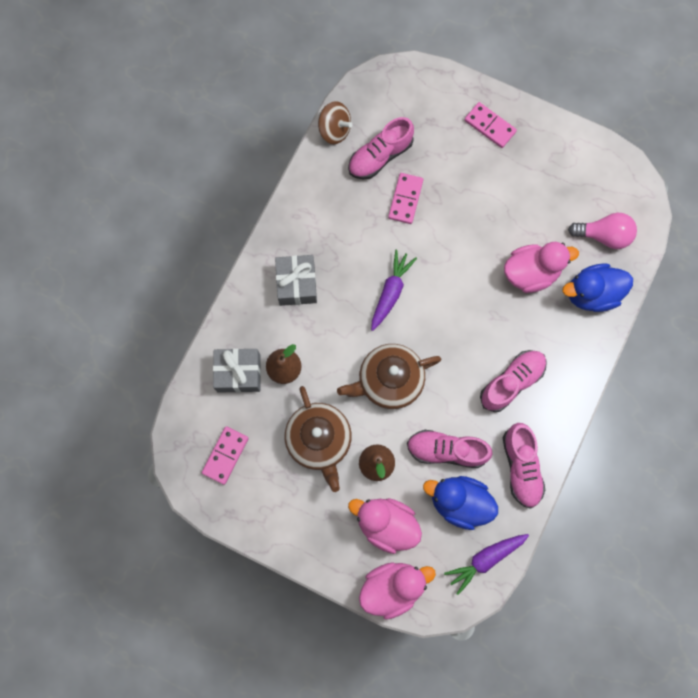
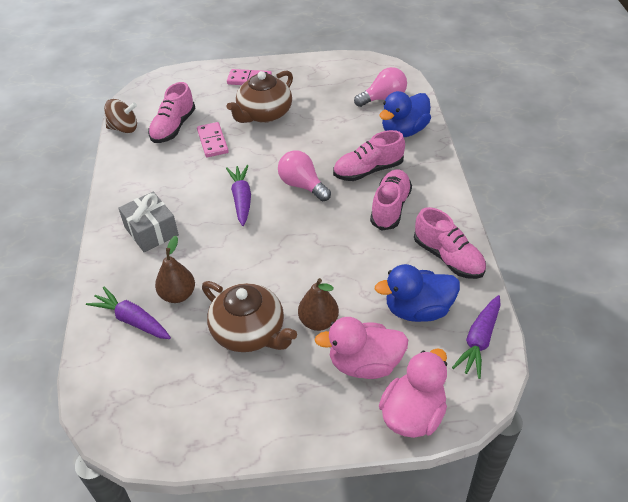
camera: 30 degrees left, 30 degrees down
pink domino [202,426,249,485] -> none
grey gift [213,348,261,393] -> purple carrot [86,287,171,339]
brown teapot [337,344,441,409] -> brown teapot moved to [226,70,293,123]
pink shoe [407,430,493,468] -> pink shoe moved to [333,130,405,181]
pink duck [504,242,579,293] -> none
none -> pink light bulb [278,150,331,201]

